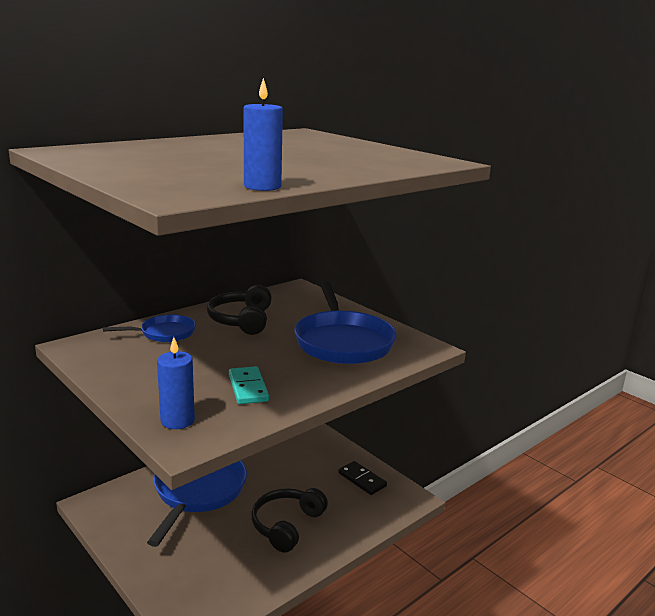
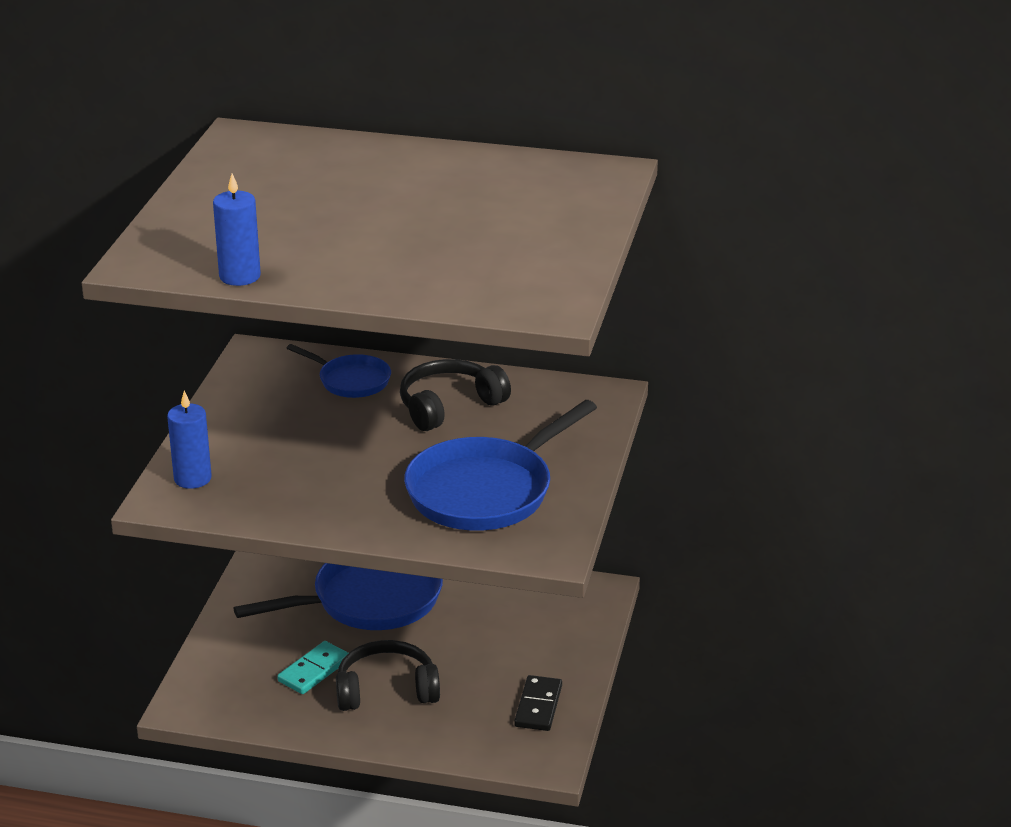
camera: 55 degrees right, 10 degrees up
turquoise domino [229,366,269,404] -> turquoise domino moved to [277,641,348,694]

